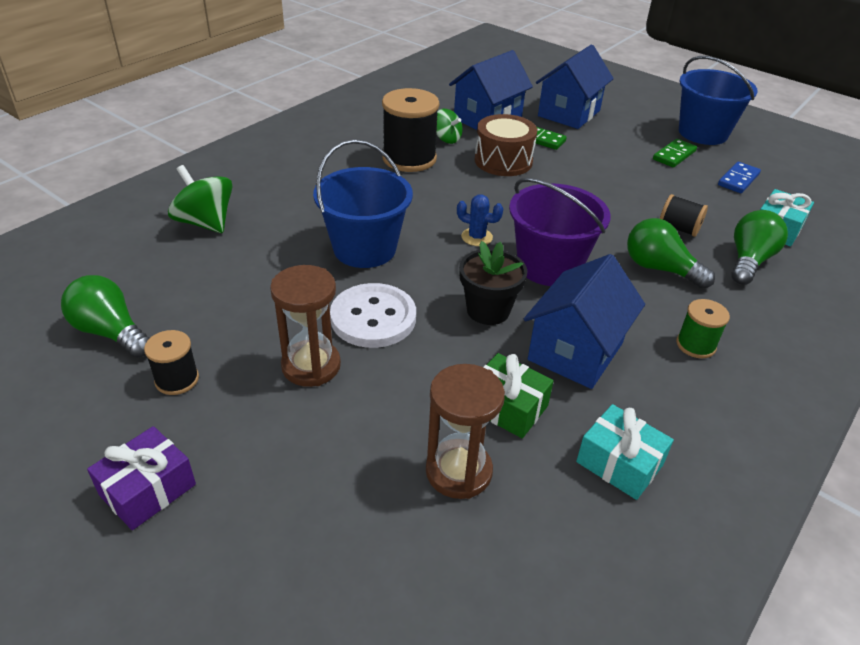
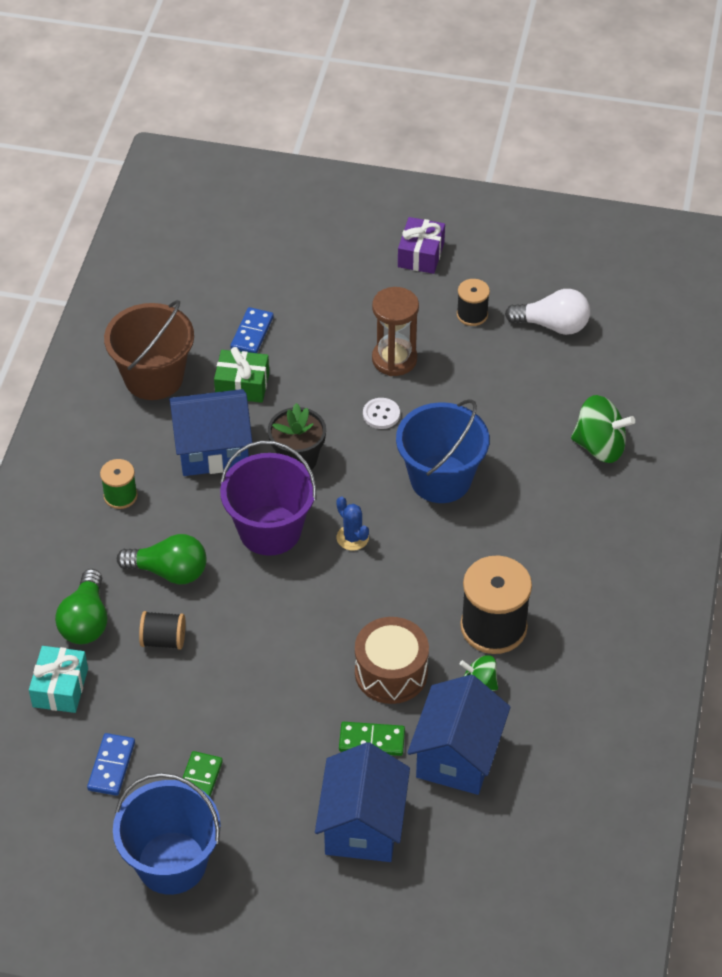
camera: 155 degrees right, 10 degrees up
green light bulb [61,275,150,358] -> white light bulb [505,289,590,335]
white button [330,283,416,348] -> white button [363,398,400,429], size x0.51
brown hourglass [426,364,505,499] -> blue domino [230,307,274,353]
blue cactus [457,194,503,246] -> blue cactus turned 60 degrees clockwise [336,496,369,551]
blue house [524,254,645,389] -> blue house turned 75 degrees clockwise [169,389,253,476]
turquoise gift [576,404,674,500] -> brown bucket [104,300,194,400]

